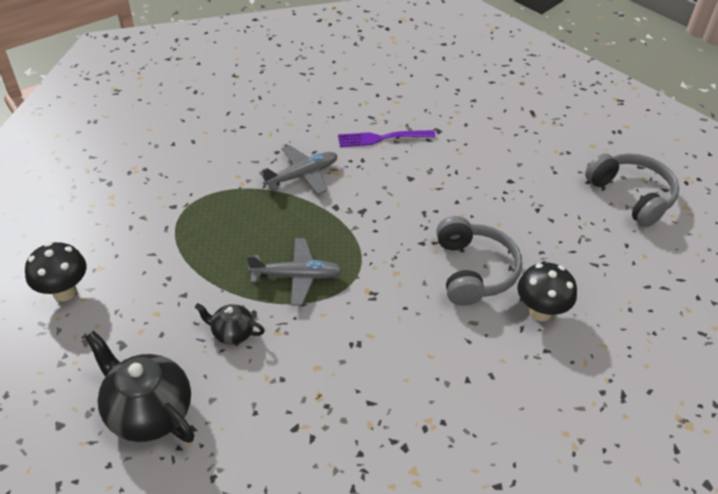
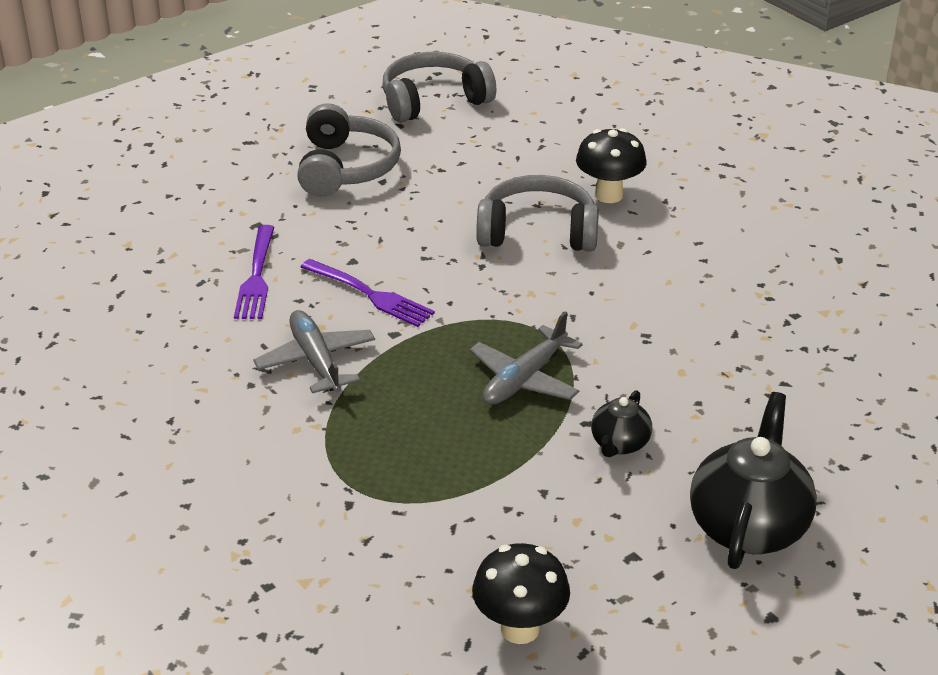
camera: 80 degrees left, 10 degrees down
black teapot [85,331,194,443] -> black teapot turned 150 degrees clockwise [690,392,817,569]
grey plane [247,238,342,306] -> grey plane turned 150 degrees counterclockwise [470,311,583,405]
none -> grey headphones [297,103,401,197]
none -> purple fork [301,259,435,327]

